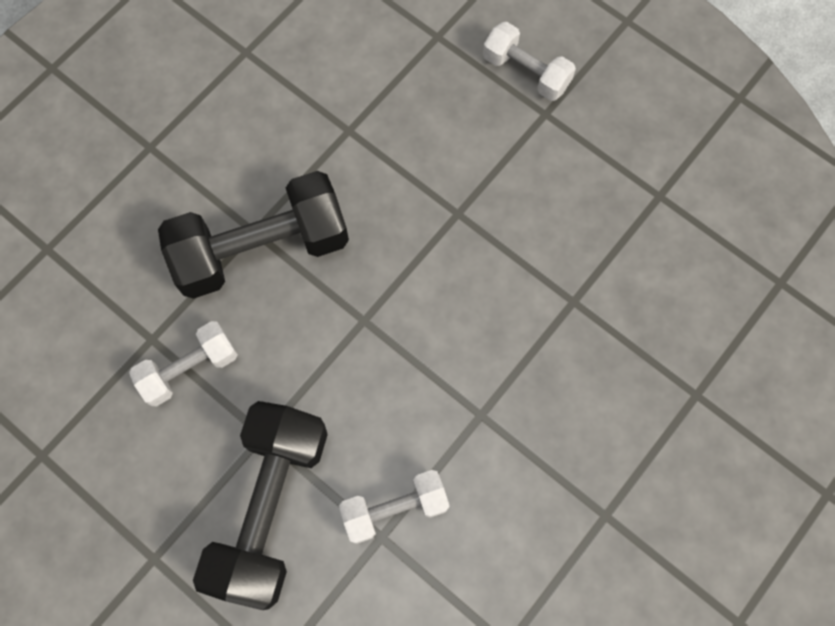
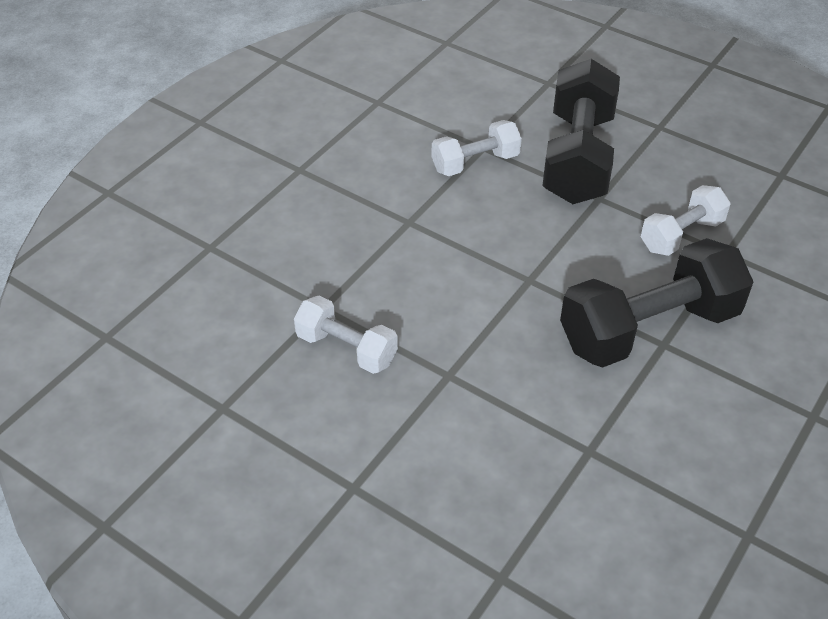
camera: 175 degrees right, 25 degrees down
white dumbbell [483,22,576,101] -> white dumbbell moved to [294,296,398,374]

